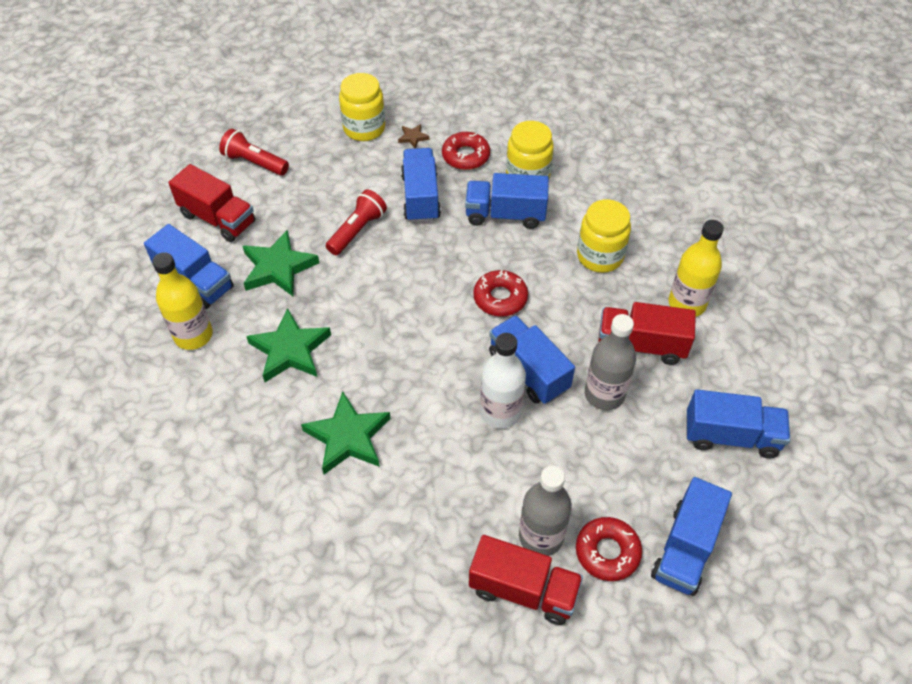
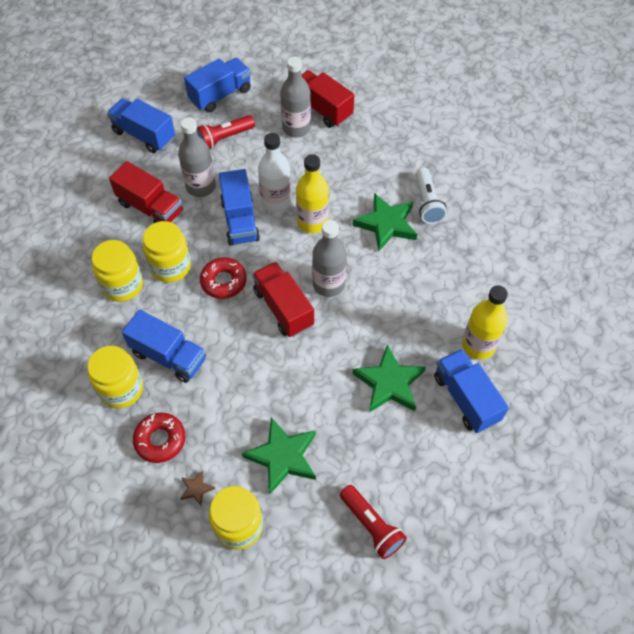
camera: 155 degrees left, 5 degrees up
red truck [168,164,256,242] -> red truck moved to [252,262,314,337]
green star [246,308,331,382] -> green star moved to [242,417,316,494]
red flashlight [326,190,387,255] -> red flashlight moved to [197,115,255,150]
blue truck [401,148,441,223] -> none
red donut [576,517,642,581] -> none
yellow bottle [669,220,724,317] -> yellow bottle moved to [296,154,329,233]
none -> yellow jar [143,221,191,283]
none -> grey bottle [312,220,347,297]
none -> white flashlight [416,167,447,224]

